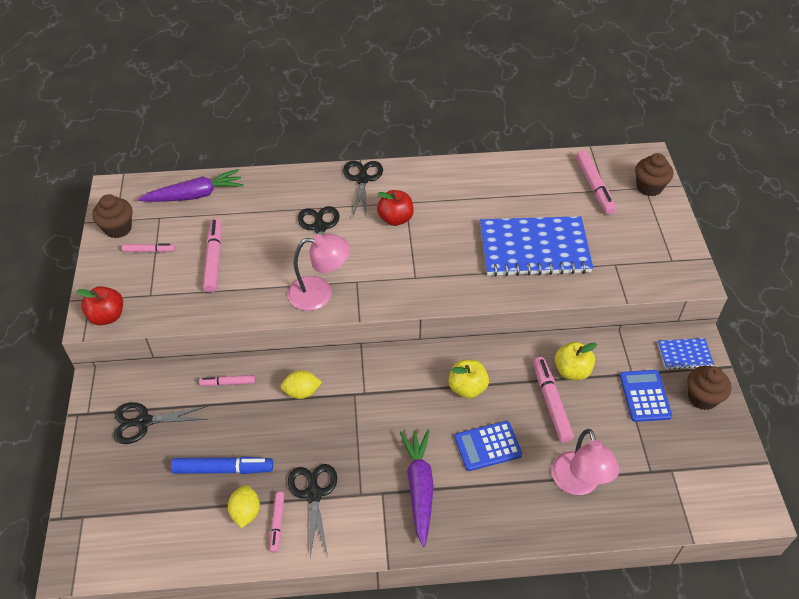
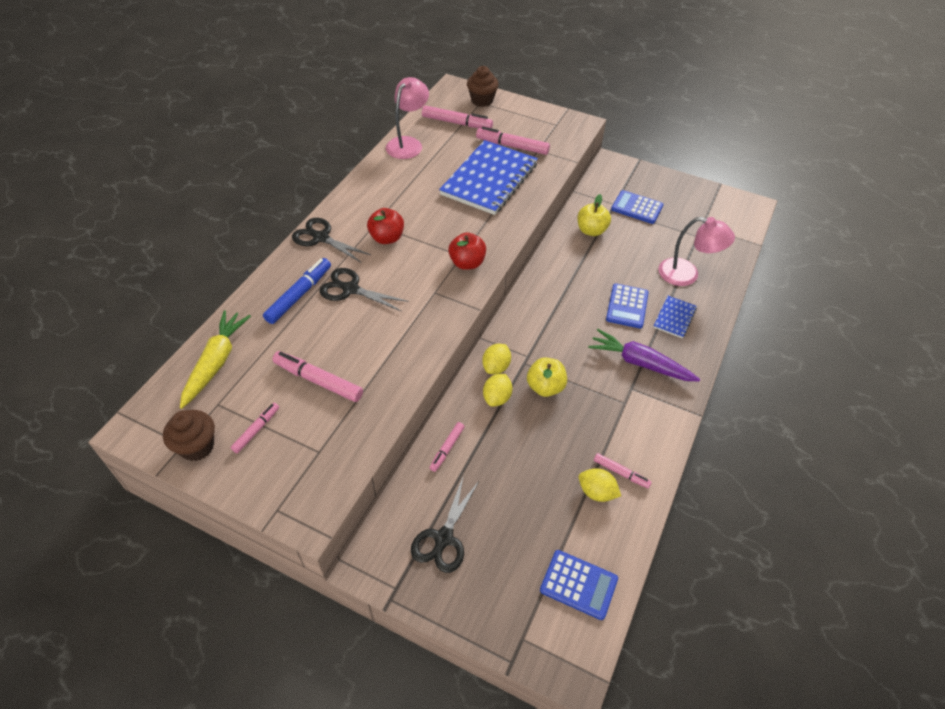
camera: 60 degrees left, 0 degrees up
red apple [76,286,123,325] -> red apple moved to [448,232,486,270]
purple carrot [138,169,244,202] -> yellow carrot [180,310,251,409]
blue marker [171,456,273,474] -> blue marker moved to [263,258,331,324]
pink lamp [287,233,350,311] -> pink lamp moved to [386,77,429,159]
black scissors [288,464,337,557] -> none
yellow apple [448,360,489,399] -> yellow apple moved to [527,358,567,397]
pink marker [533,357,574,443] -> pink marker moved to [476,127,550,155]
blue notebook [658,338,714,369] -> blue notebook moved to [653,296,697,338]
brown cupcake [687,366,731,410] -> none
none -> yellow lemon [482,344,511,374]
none -> blue calculator [540,550,618,620]

